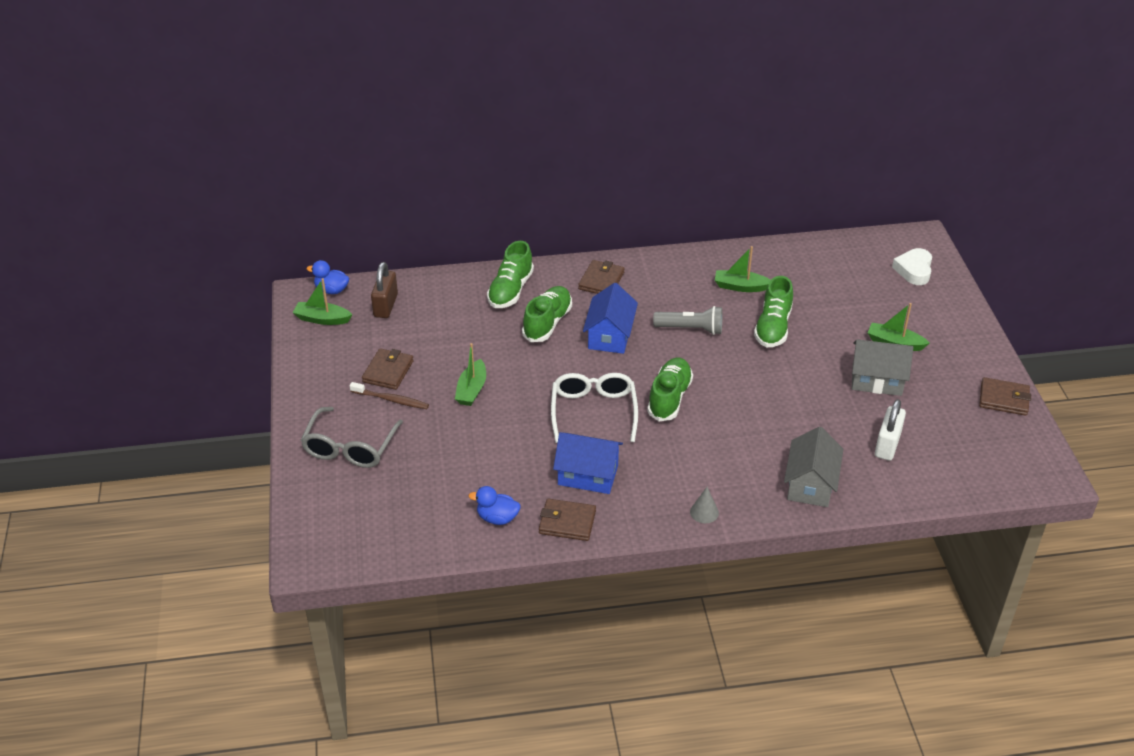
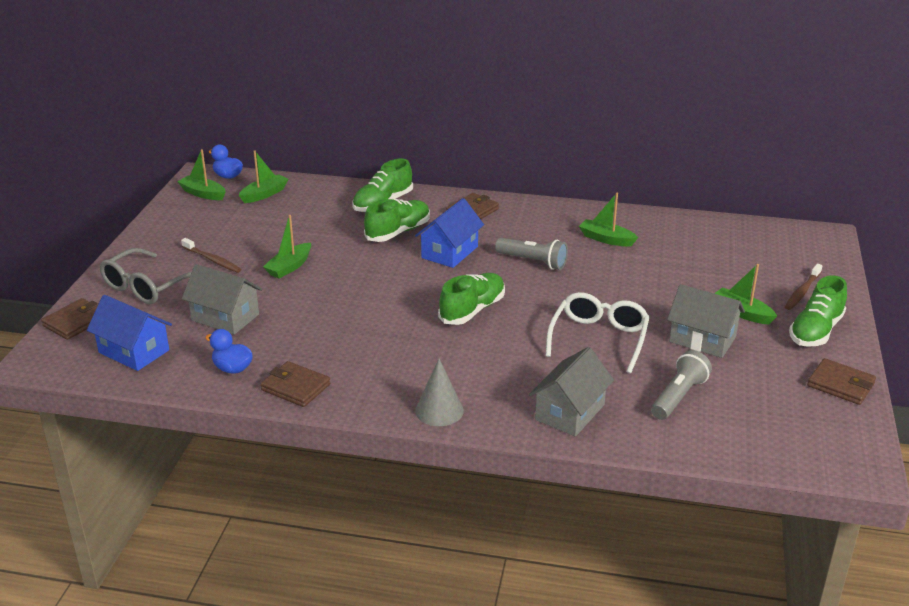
camera: 20 degrees right, 10 degrees down
brown wallet [362,348,414,390] -> brown wallet moved to [41,298,98,340]
brown padlock [371,262,398,318] -> green boat [239,151,288,203]
white glasses [551,373,638,443] -> white glasses moved to [546,292,650,373]
blue house [553,432,623,494] -> blue house moved to [87,295,172,371]
grey cone [690,487,719,523] -> grey cone [415,359,464,426], size x1.52
green shoe [754,276,793,347] -> green shoe moved to [789,275,847,347]
white padlock [875,399,906,461] -> grey flashlight [651,350,712,420]
white heart [892,248,932,285] -> none
none -> grey house [182,264,262,334]
none -> brown toothbrush [785,264,823,310]

